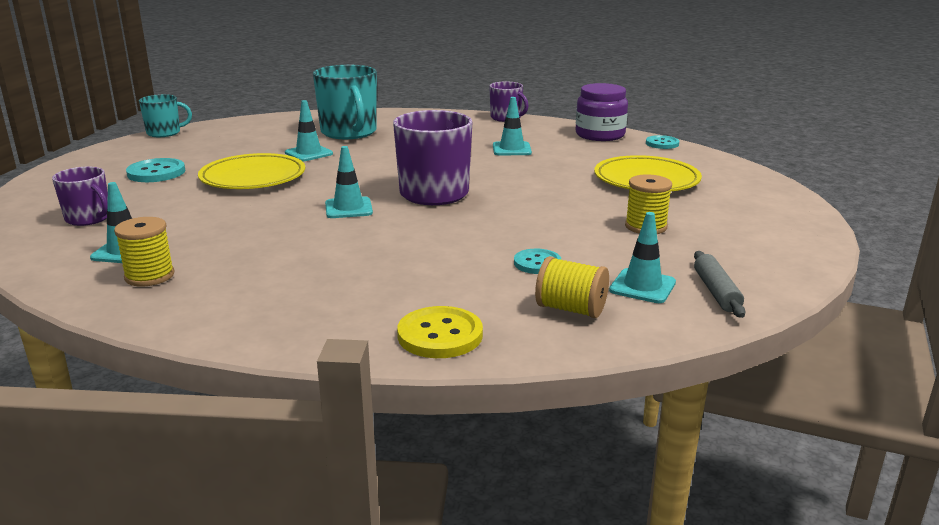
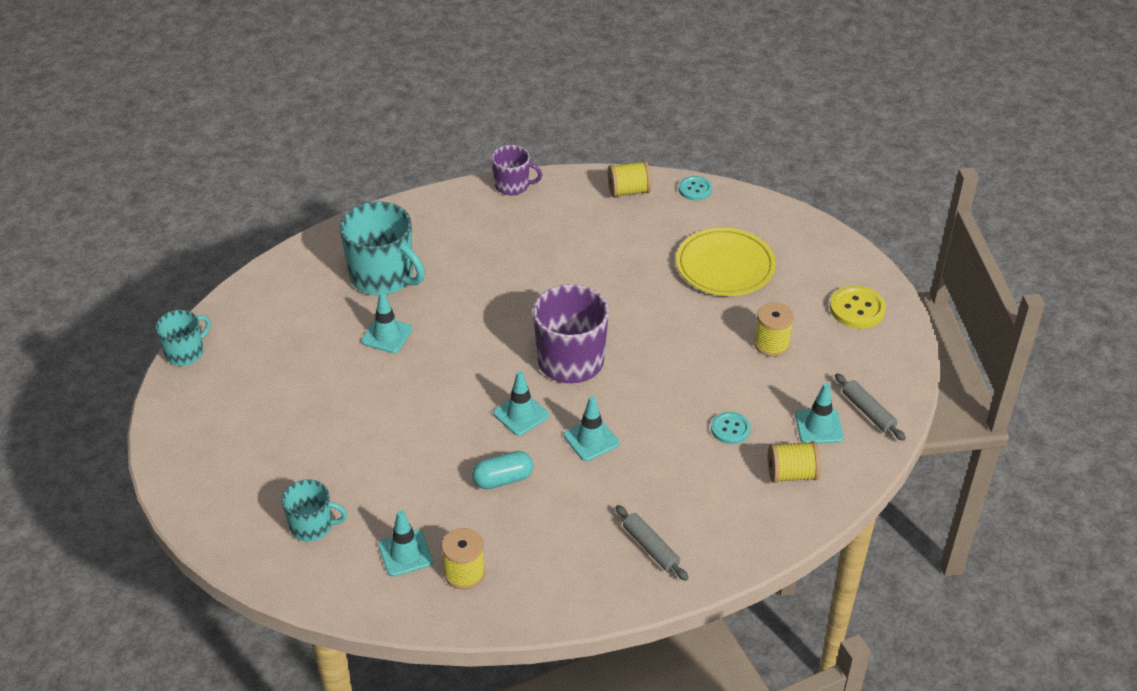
camera: 30 degrees left, 20 degrees up
purple mug [52,167,108,226] -> turquoise mug [282,479,347,542]
turquoise button [126,158,185,182] -> none
yellow plate [198,153,305,189] -> none
yellow button [397,306,483,358] -> yellow button moved to [830,285,886,329]
turquoise traffic cone [493,97,532,155] -> turquoise traffic cone moved to [564,396,619,461]
purple jar [576,83,628,141] -> yellow spool [608,161,652,197]
none -> turquoise capsule [472,451,533,489]
none -> grey rolling pin [616,505,689,581]

